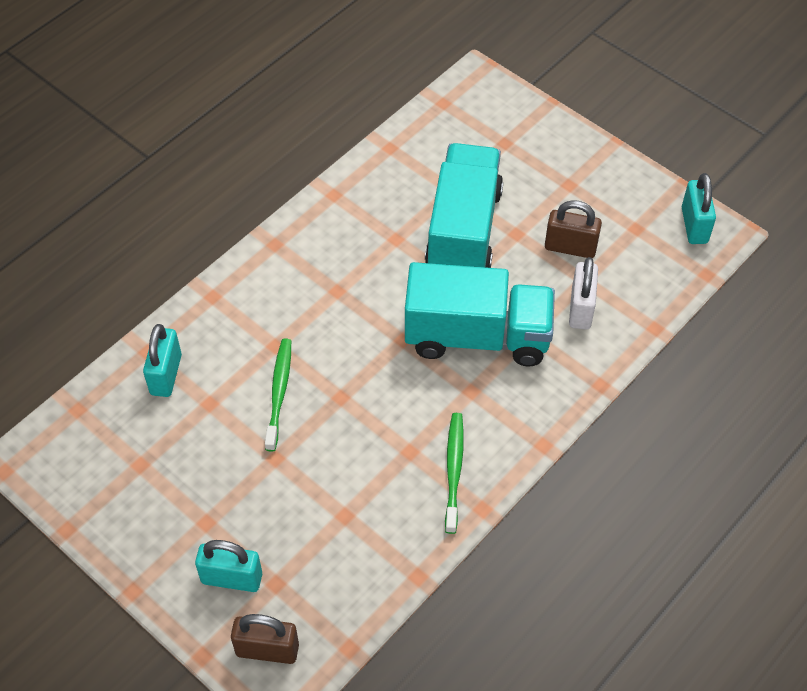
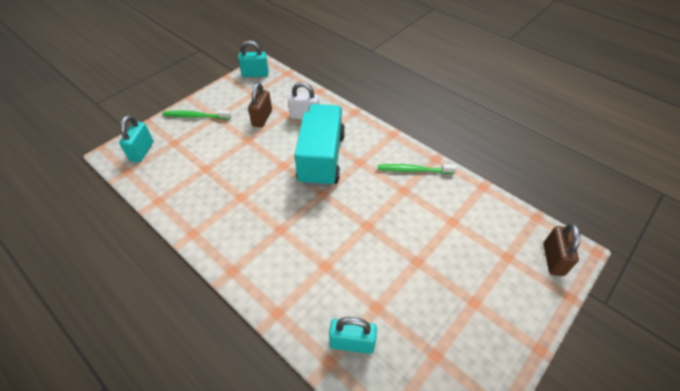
camera: 90 degrees left, 5 degrees down
turquoise padlock [195,540,262,592] -> turquoise padlock moved to [119,115,154,162]
green toothbrush [265,339,291,452] -> green toothbrush moved to [163,110,231,119]
turquoise truck [425,143,503,268] -> none

